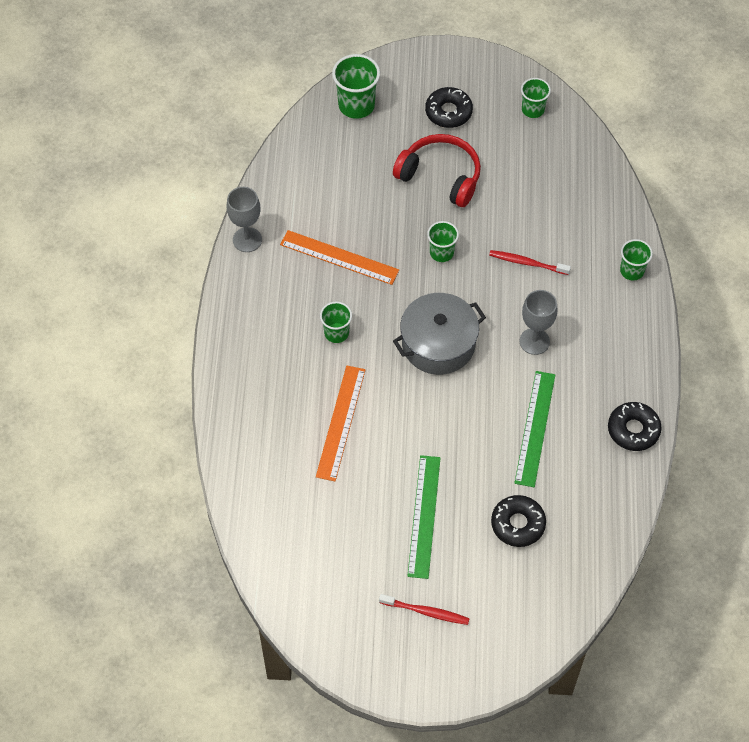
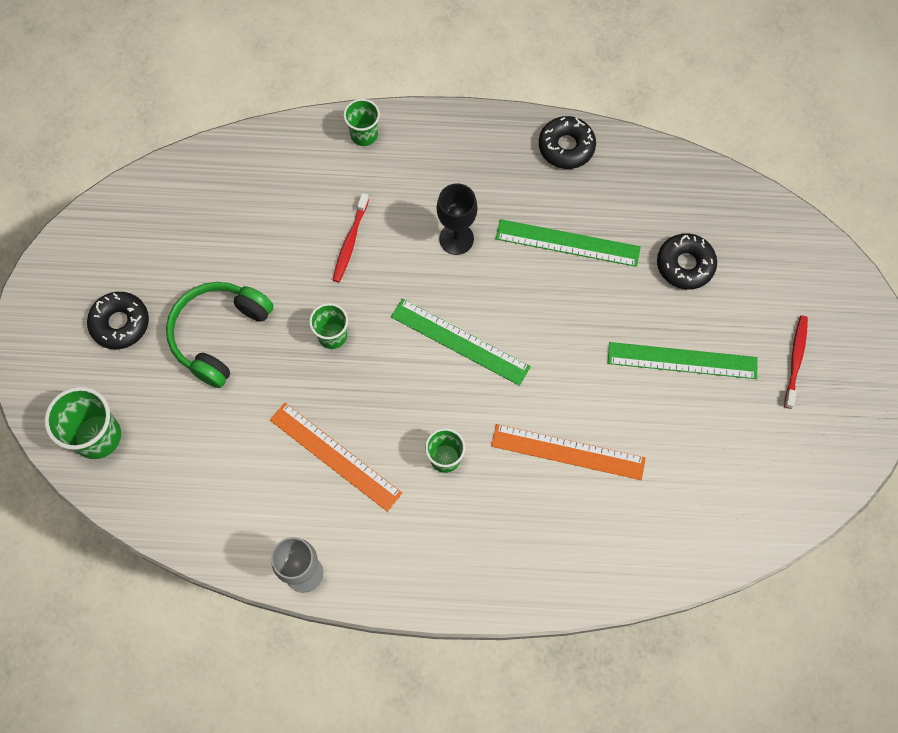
camera: 90 degrees left, 10 degrees up
orange ruler [280,230,399,285] -> orange ruler turned 75 degrees counterclockwise [270,403,402,512]
red headphones [393,134,481,207] -> green headphones [166,282,273,388]
grey pot [393,293,486,375] -> green ruler [391,299,531,386]
grey goblet [519,290,558,355] -> black goblet [437,183,478,255]
green cup [521,78,551,118] -> none

